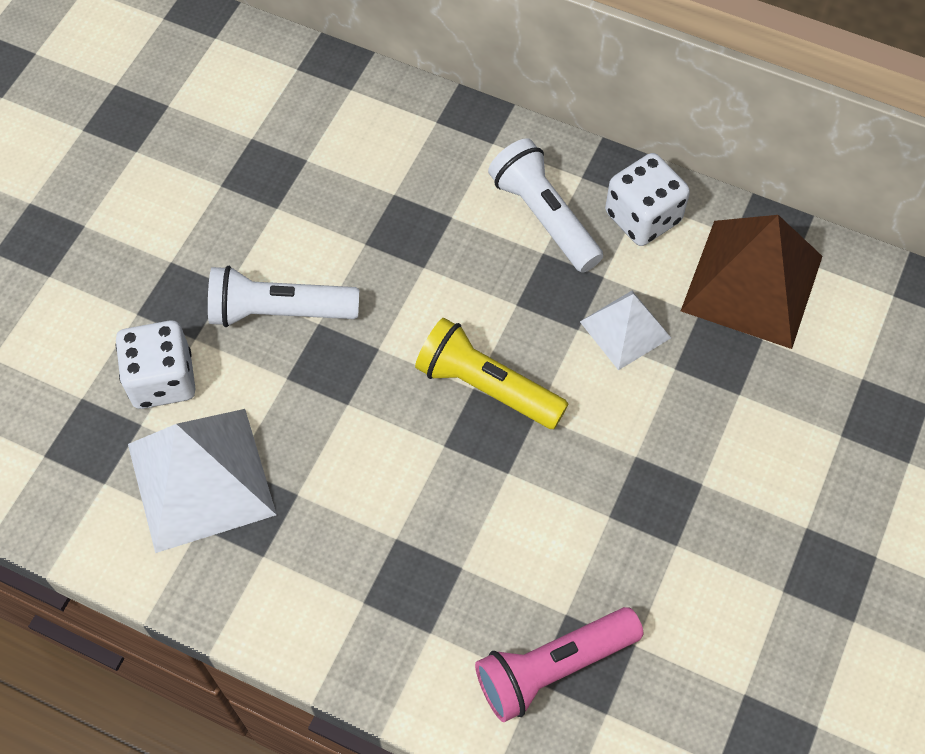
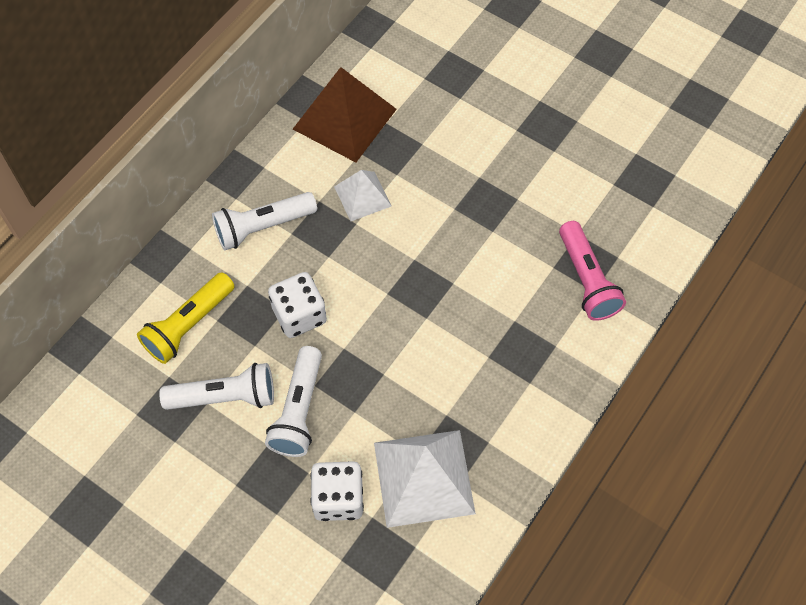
camera: 80 degrees left, 0 degrees up
yellow flashlight [415,318,568,429] -> yellow flashlight moved to [137,272,235,364]
white dice [605,153,690,246] -> white dice moved to [268,272,327,338]
none -> white flashlight [159,363,274,410]

